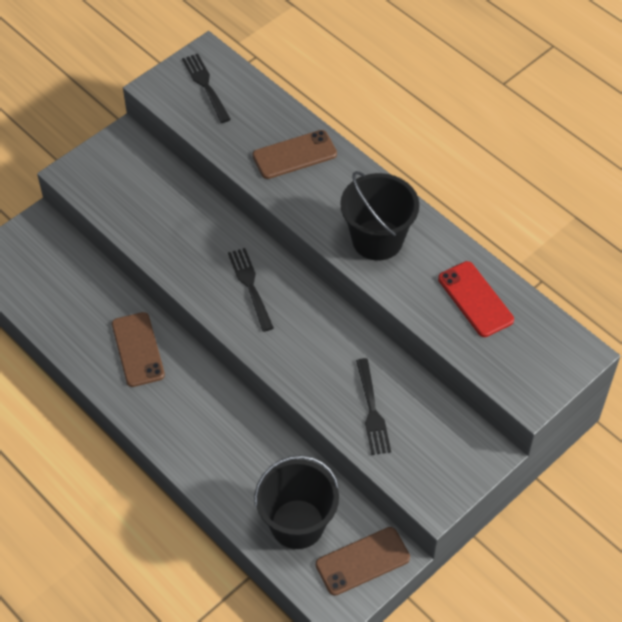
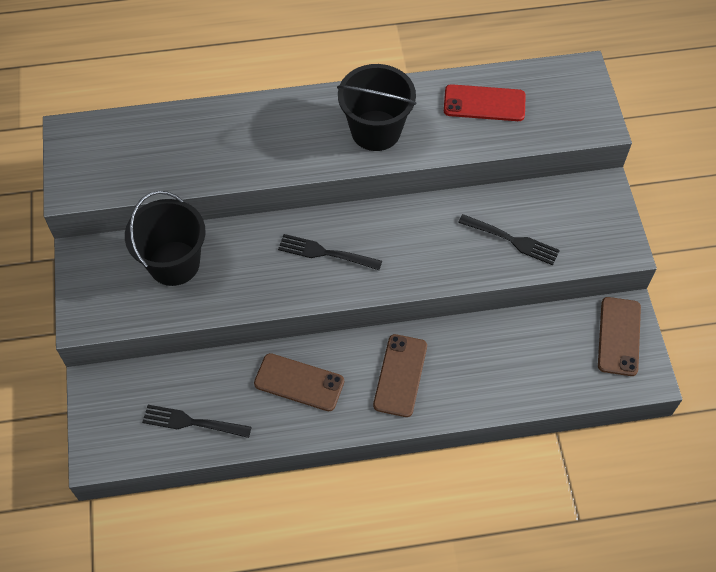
camera: 55 degrees left, 5 degrees up
black fork [182,54,231,123] -> black fork moved to [142,405,251,438]
brown phone [252,130,337,179] -> brown phone moved to [373,334,427,417]
black bucket [254,455,339,549] -> black bucket moved to [125,191,206,286]

